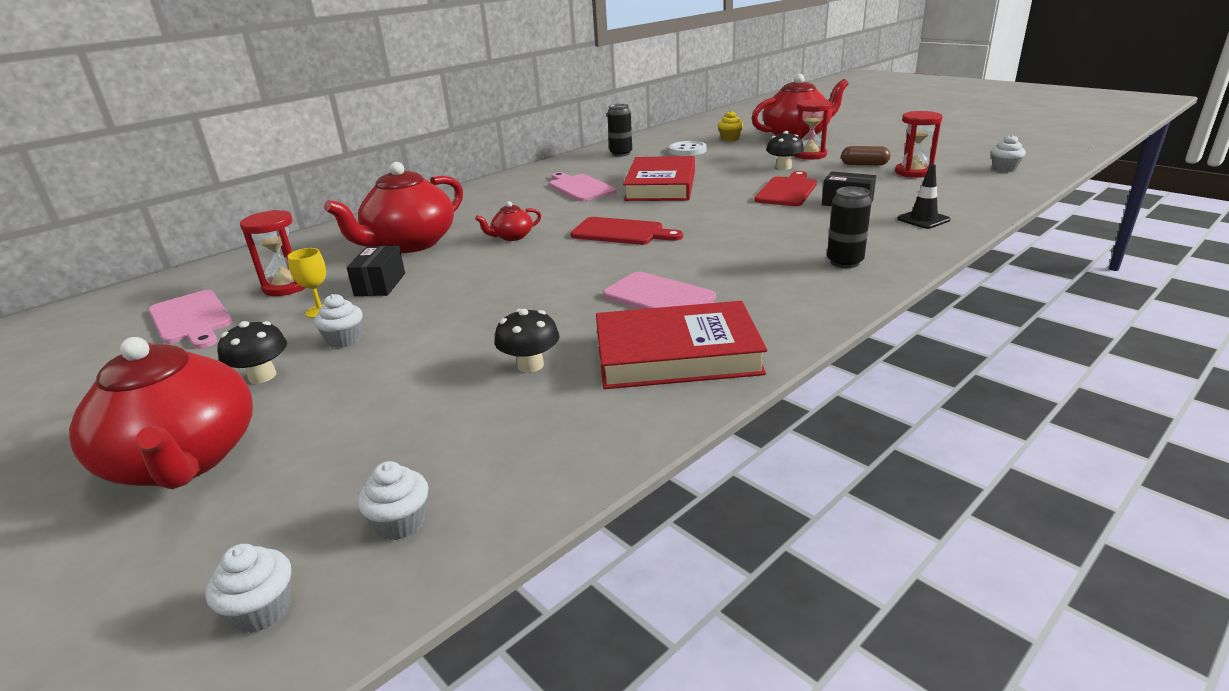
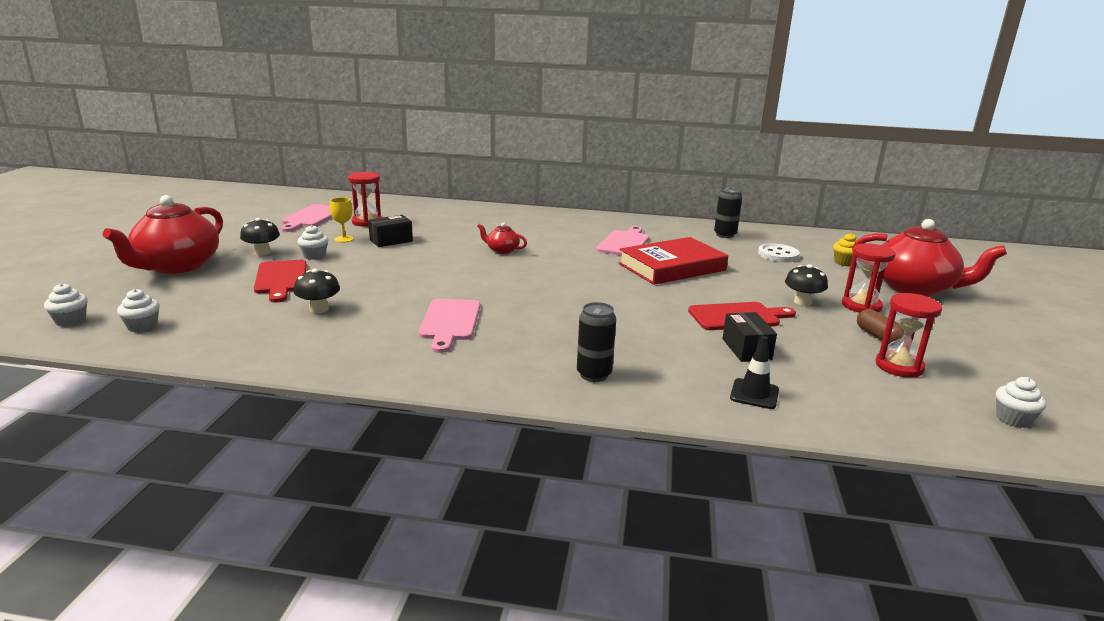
camera: 50 degrees right, 5 degrees down
red teapot [324,162,463,253] -> none
red cutting board [570,217,683,245] -> red cutting board moved to [254,260,307,302]
red book [596,301,767,389] -> none

